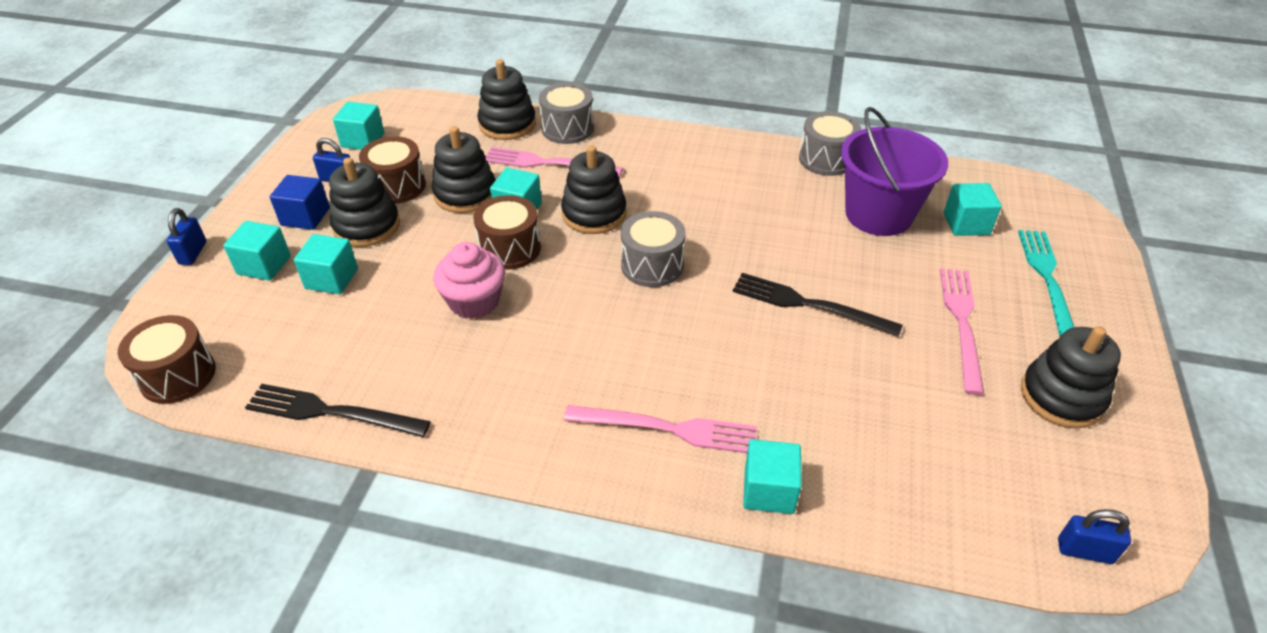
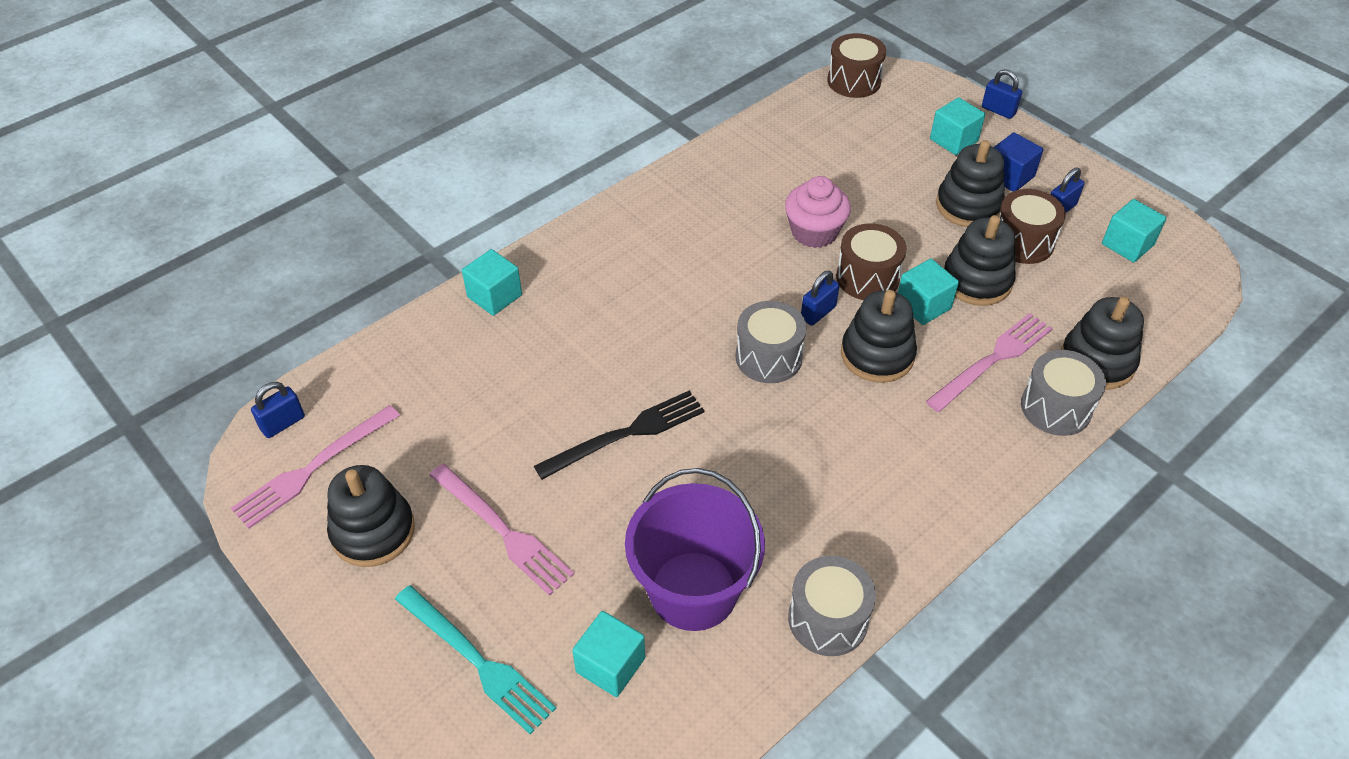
camera: 125 degrees right, 5 degrees up
black fork [245,384,431,437] -> none
turquoise cube [294,234,358,294] -> none
pink fork [564,405,757,453] -> pink fork moved to [231,405,400,529]
none -> blue padlock [801,271,840,326]

